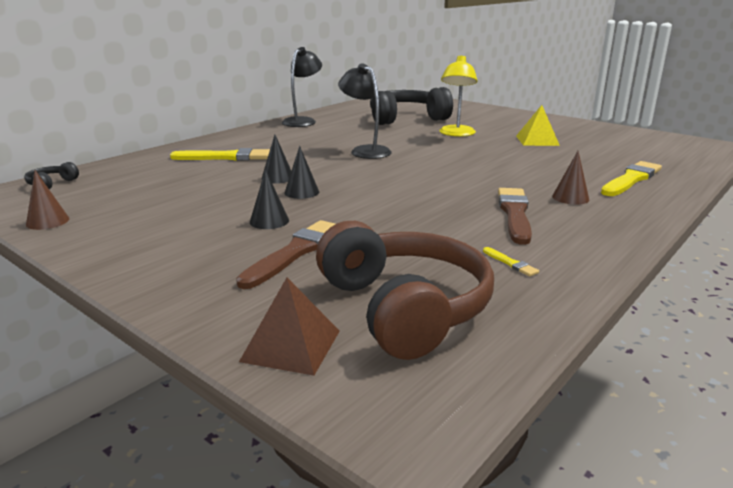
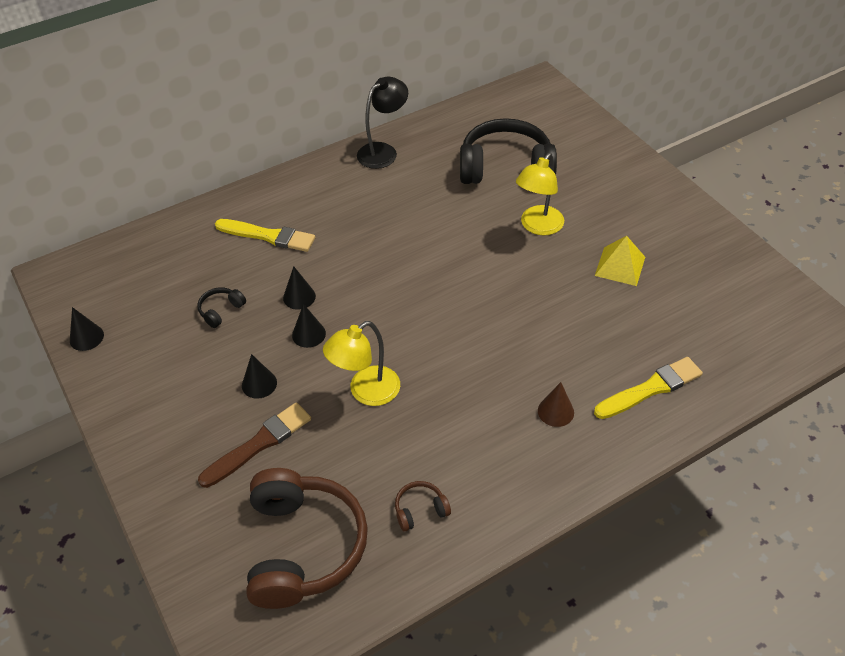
camera: 20 degrees right, 25 degrees up
black headphones [24,162,79,189] -> black headphones moved to [197,288,246,328]
brown cone [26,170,69,230] -> black cone [70,307,104,351]
brown pyramid [239,278,340,376] -> none
black lamp [338,63,392,159] -> none
yellow brush [483,247,539,276] -> brown headphones [395,481,451,531]
brown brush [498,188,532,245] -> none
none -> yellow lamp [323,321,400,406]

